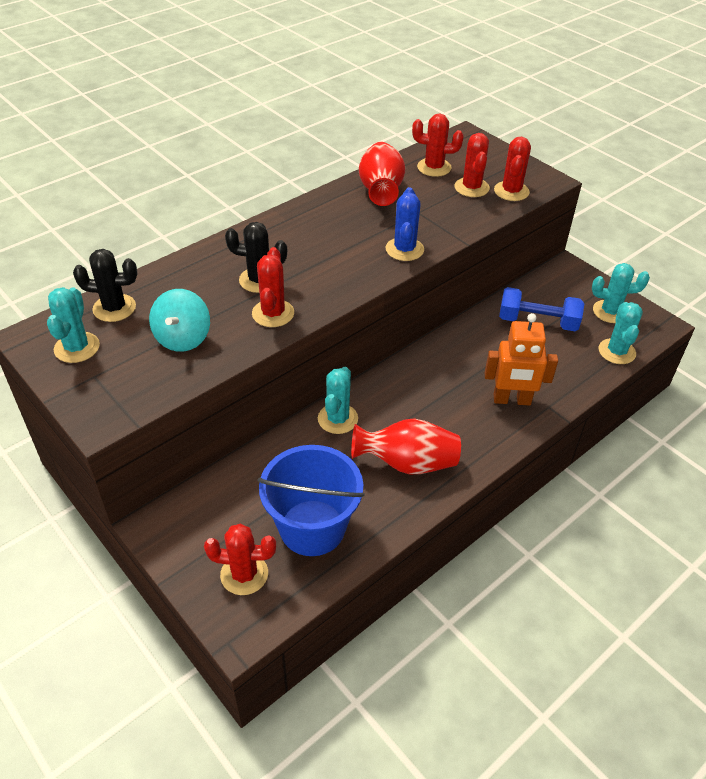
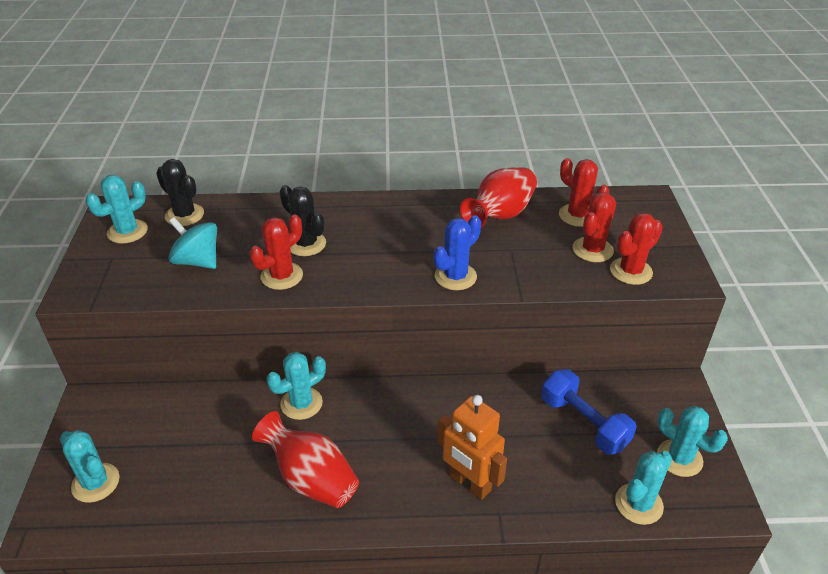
camera: 40 degrees right, 5 degrees down
turquoise spinning top [149,289,210,352] -> turquoise spinning top turned 75 degrees clockwise [168,217,217,269]
red cactus [204,524,276,595] -> turquoise cactus [60,430,120,503]
blue bucket [257,445,365,556] -> none

